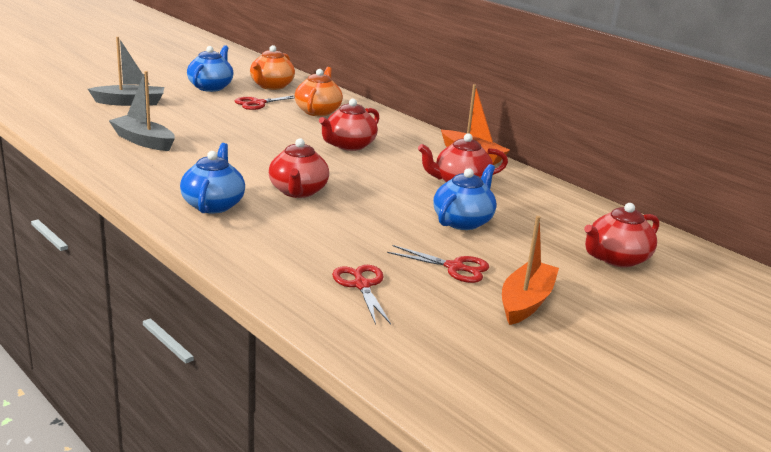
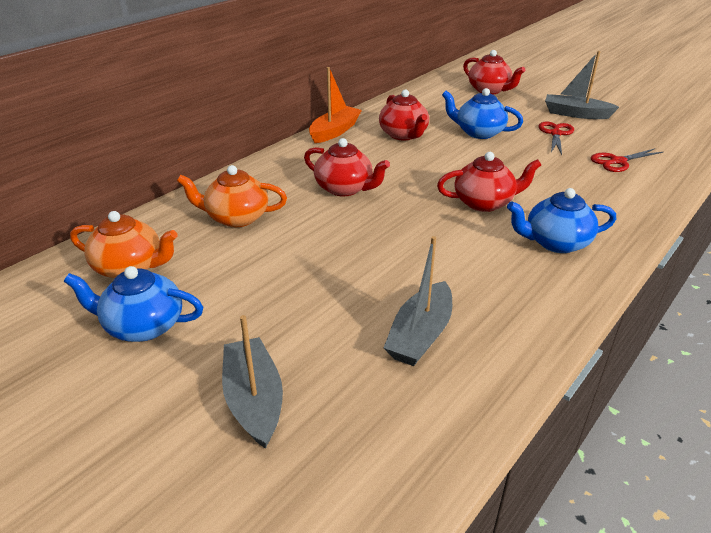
camera: 95 degrees left, 10 degrees up
red scissors [235,95,295,110] -> none
orange boat [502,216,559,325] -> grey boat [545,51,619,119]

